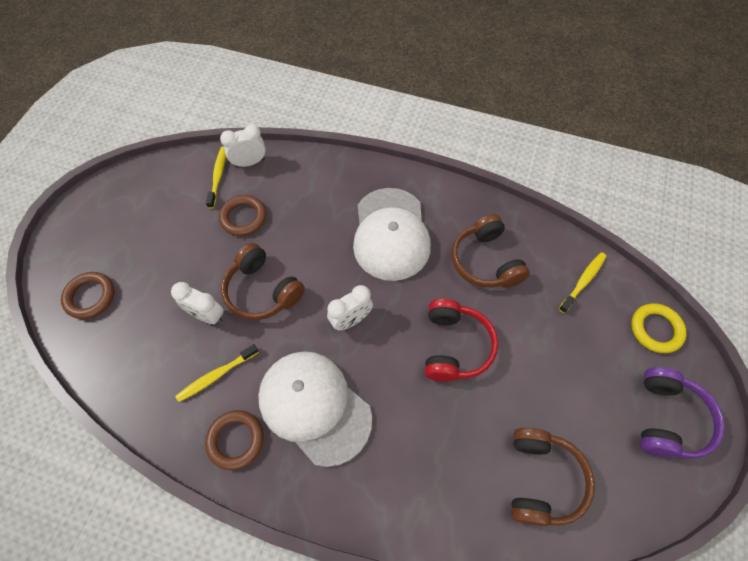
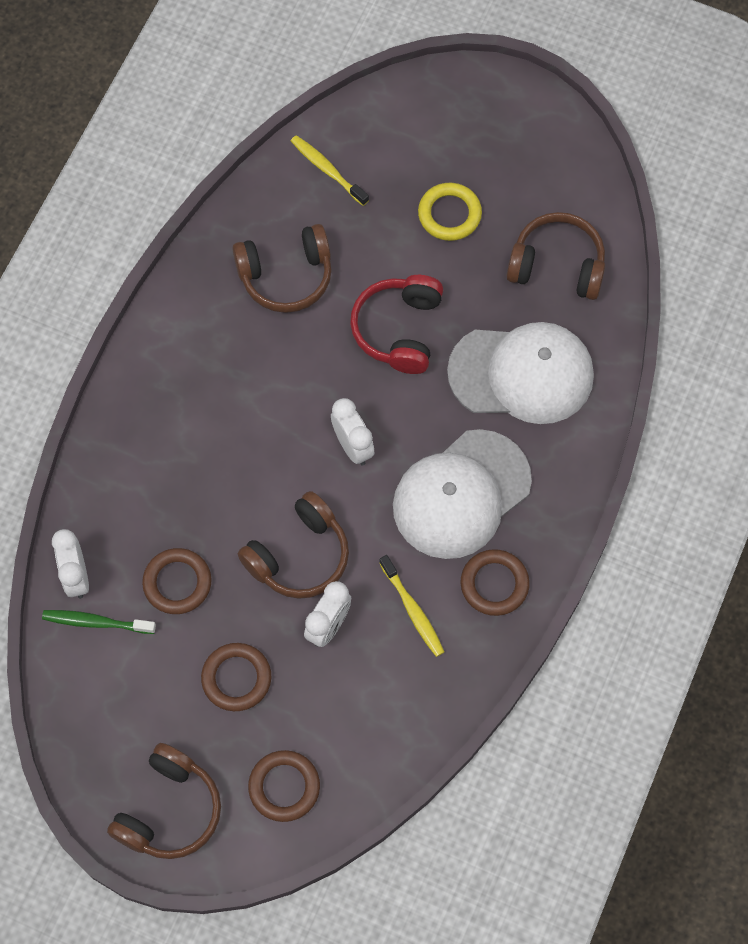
camera: 85 degrees left, 5 degrees up
yellow toothbrush [206,147,226,209] -> green toothbrush [42,610,156,634]
white cap [353,188,431,281] -> white cap moved to [447,322,594,424]
red headphones [425,299,498,382] -> red headphones turned 90 degrees counterclockwise [350,275,443,374]
yellow ring [631,303,687,353] -> yellow ring moved to [418,183,482,241]
purple headphones [640,367,725,459] -> none
none -> brown headphones [107,743,221,859]
none -> brown ring [201,643,271,711]

